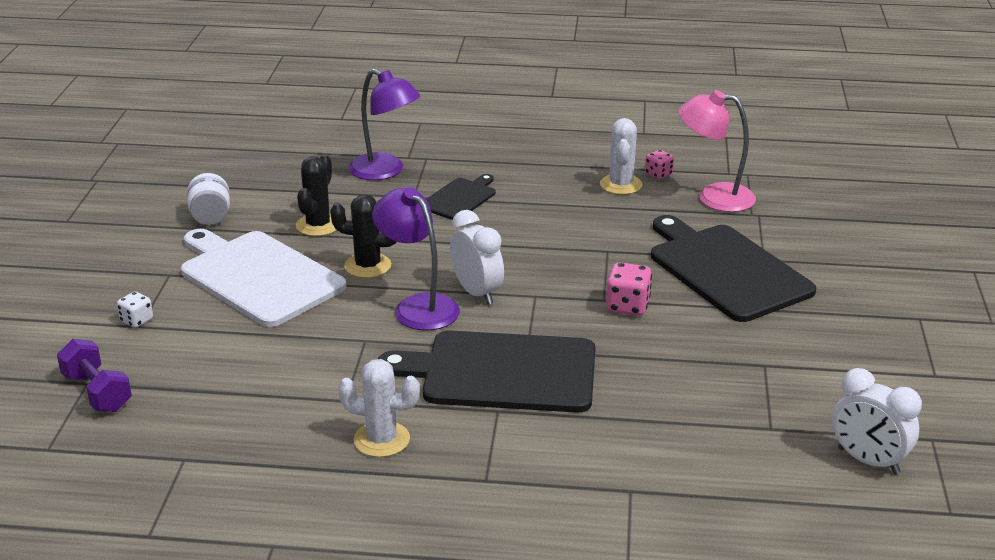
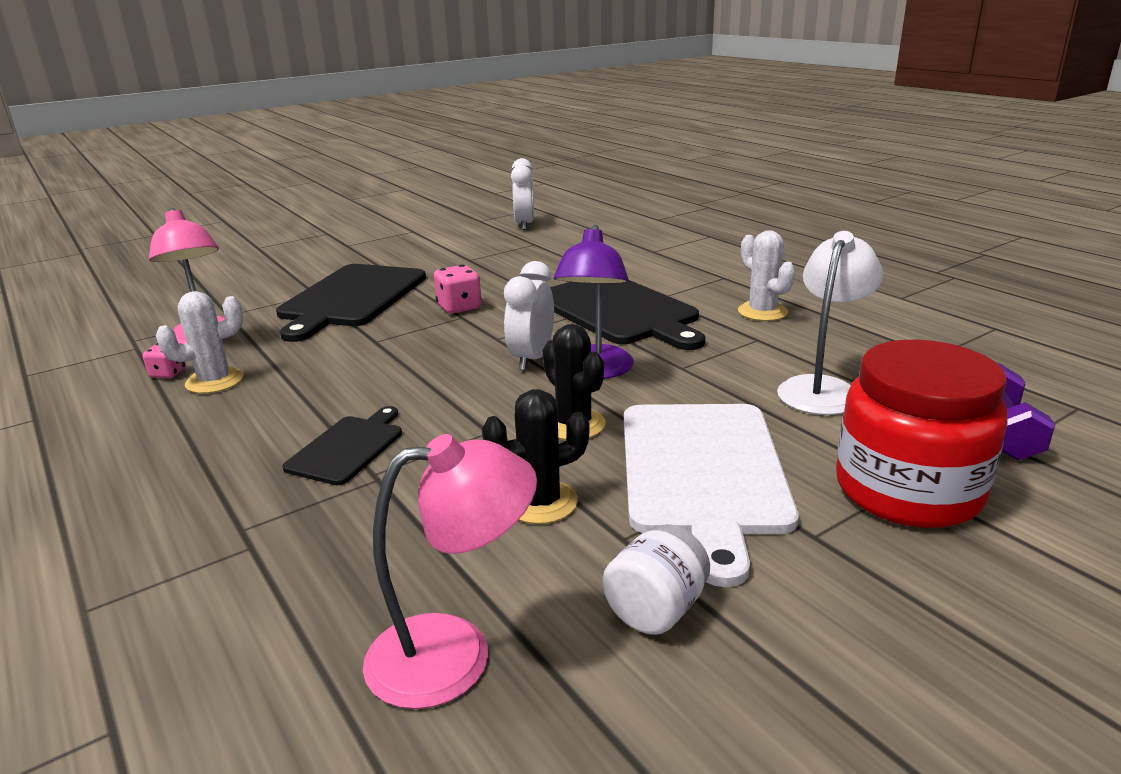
camera: 130 degrees left, 5 degrees down
white dice [117,292,153,328] -> red jar [836,340,1008,528]
purple lamp [349,69,421,180] -> none
black cutting board [426,174,496,220] -> black cutting board turned 120 degrees clockwise [282,406,402,485]
none -> pink lamp [363,434,537,709]
none -> white lamp [777,231,883,415]

